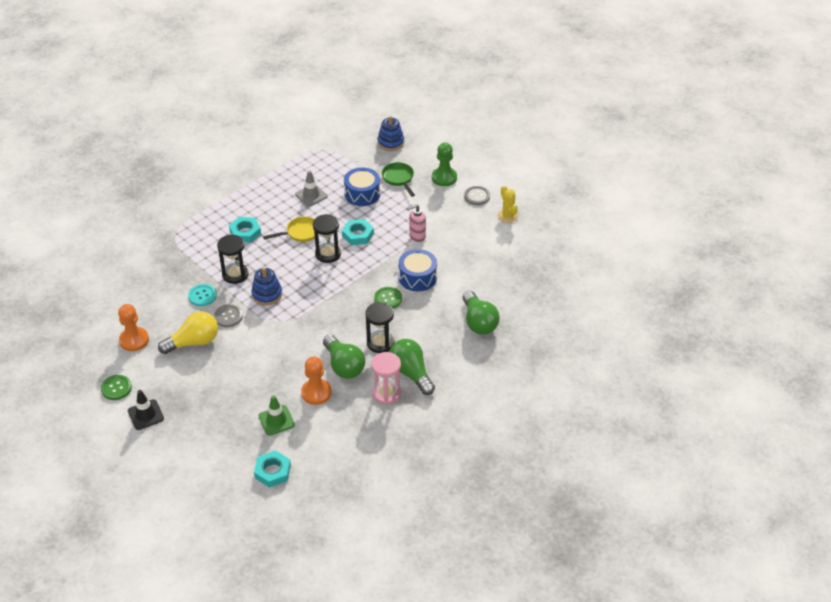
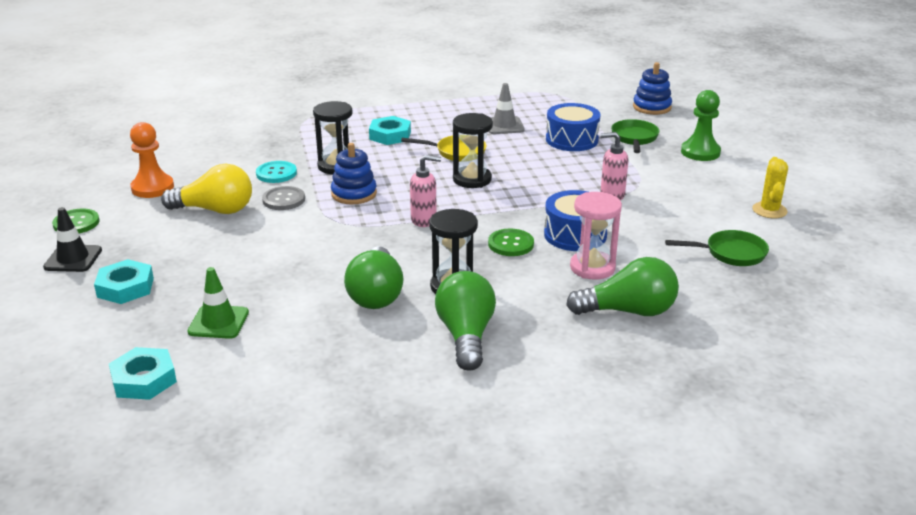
camera: 30 degrees right, 15 degrees down
orange pawn [301,356,332,405] -> none
turquoise nut [342,219,374,245] -> turquoise nut moved to [94,259,154,304]
pink hourglass [371,352,401,405] -> pink hourglass moved to [570,192,622,280]
green light bulb [463,291,500,335] -> green light bulb turned 105 degrees counterclockwise [566,257,679,316]
grey button [464,186,490,205] -> none
none -> pink soap dispenser [410,155,441,227]
none -> green pan [665,230,769,266]

